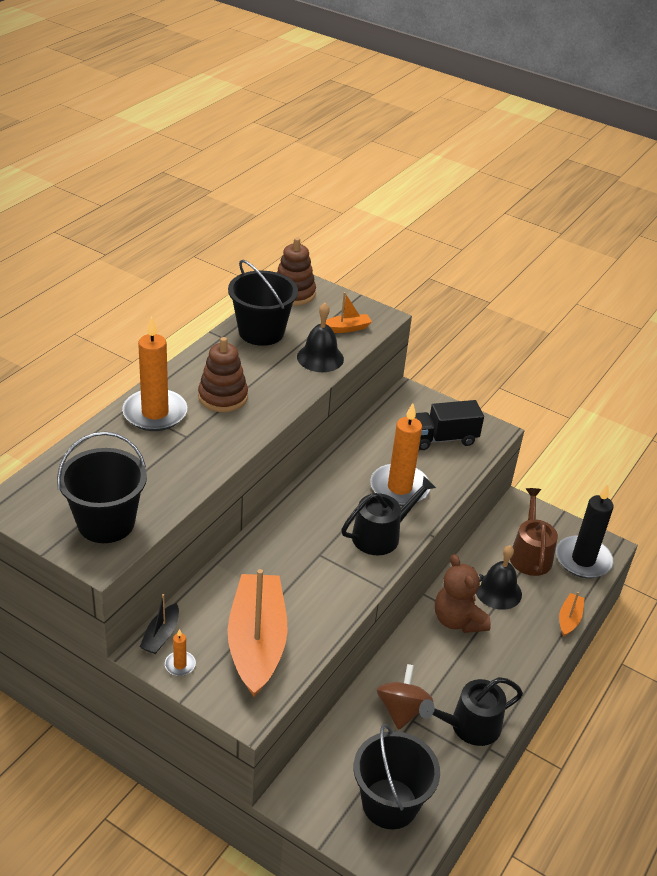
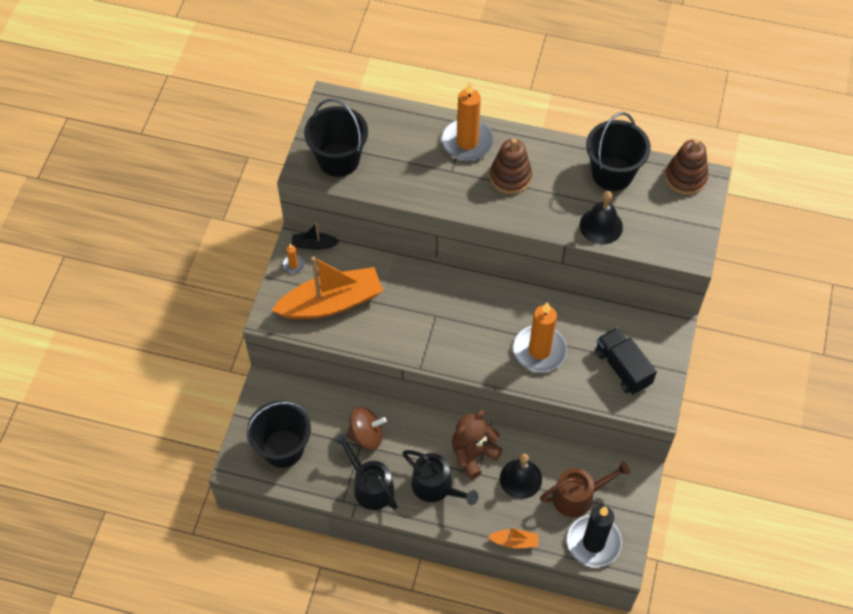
camera: 75 degrees right, 20 degrees up
orange boat [326,292,372,333] -> none
black watering can [341,476,436,555] -> black watering can moved to [403,450,478,505]

